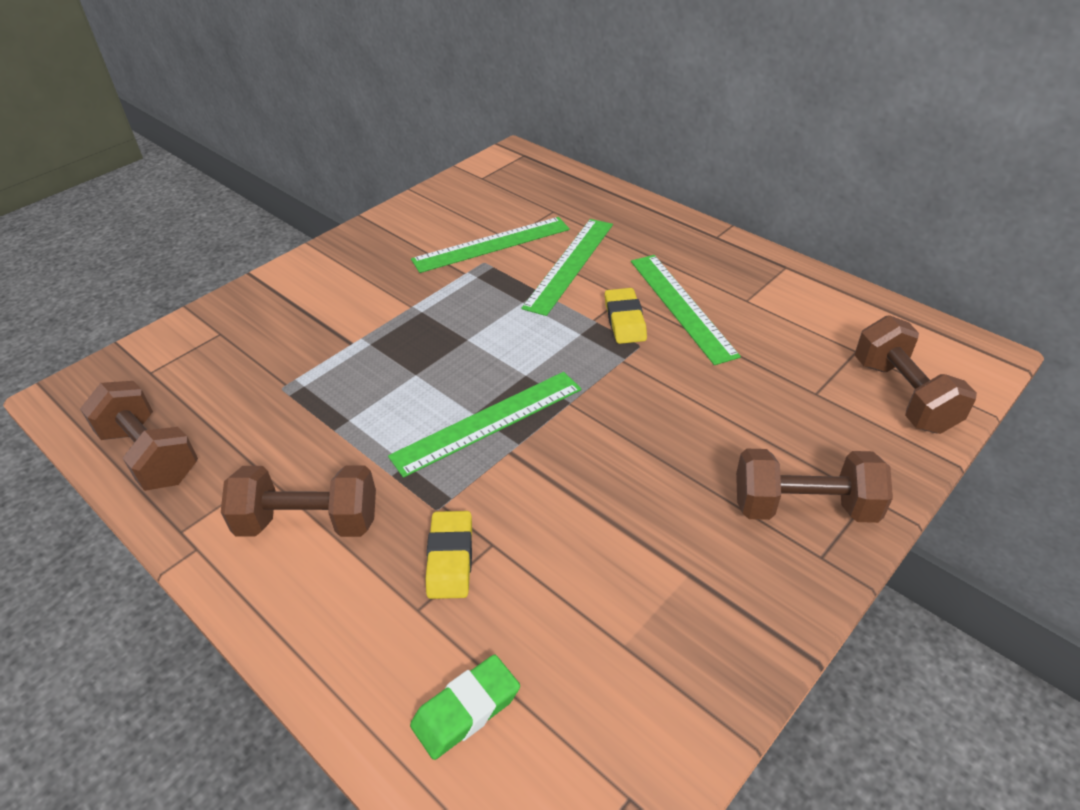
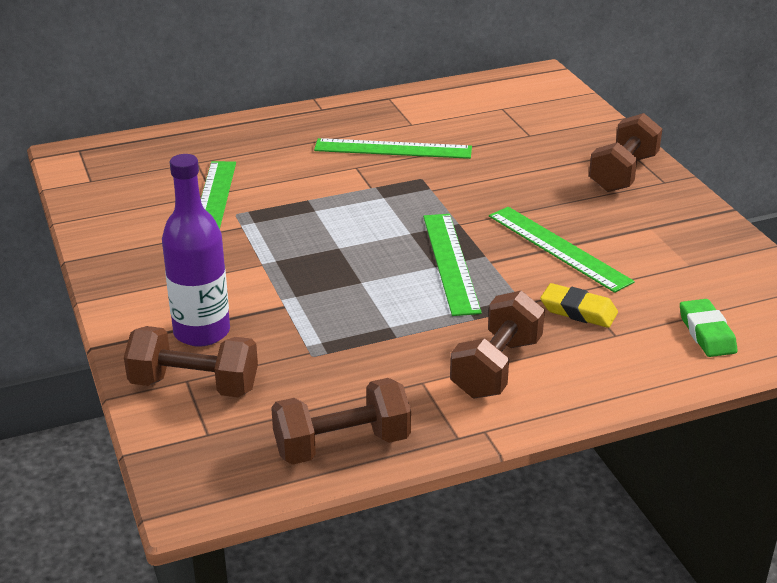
camera: 65 degrees left, 10 degrees down
green ruler [521,219,613,316] -> green ruler moved to [489,207,635,293]
yellow eraser [605,288,647,344] -> none
brown dumbbell [854,315,977,434] -> brown dumbbell moved to [124,326,258,397]
none -> purple bottle [162,154,230,347]

